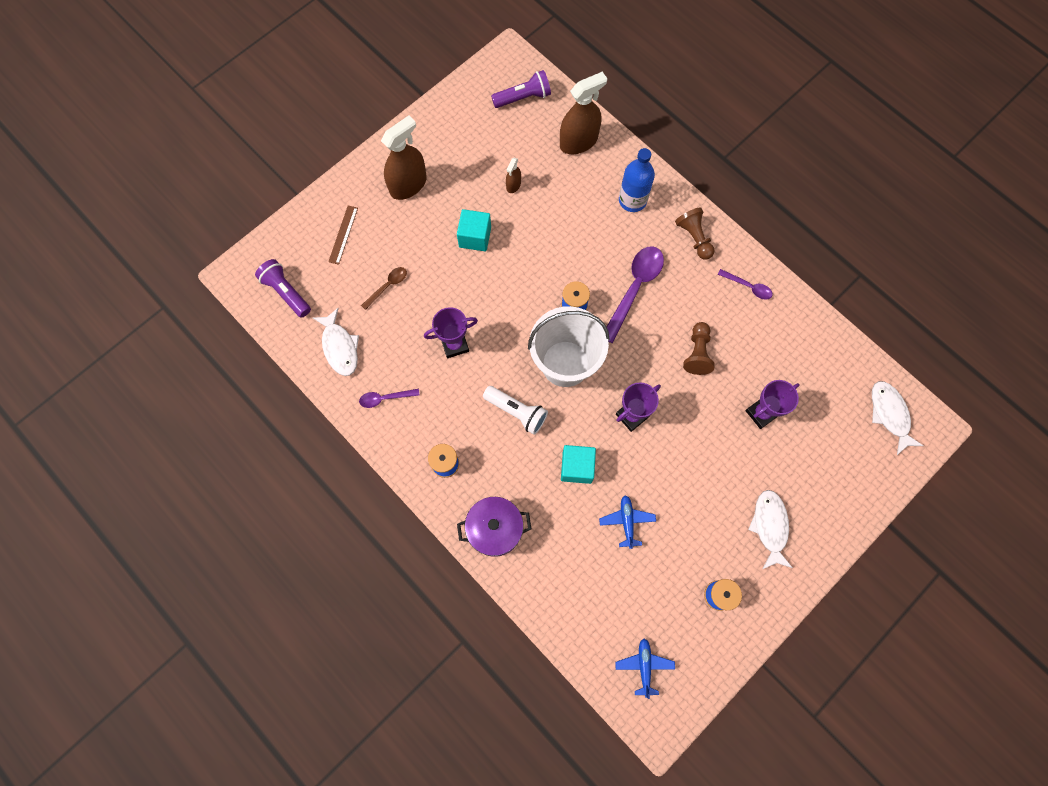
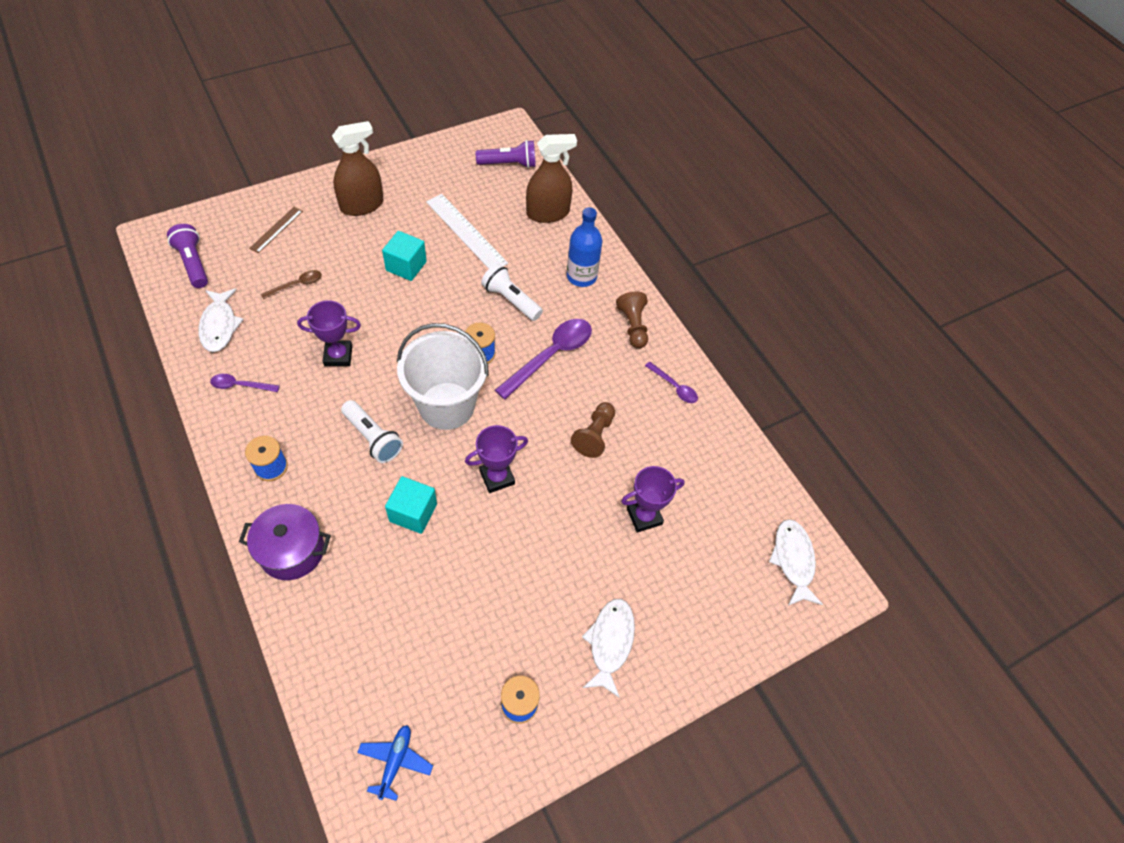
camera: 10 degrees right, 15 degrees down
brown spray bottle [506,158,521,193] -> white ruler [426,194,508,269]
blue plane [599,495,656,549] -> none
none -> white flashlight [481,263,543,321]

